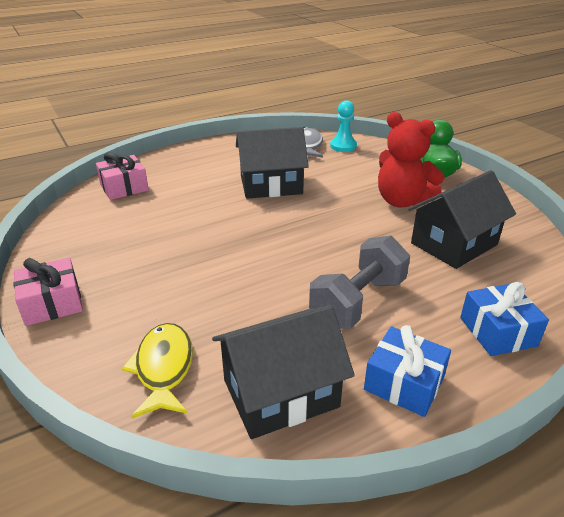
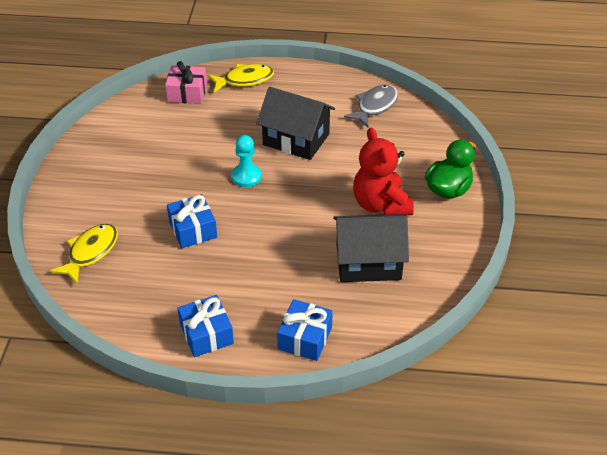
camera: 35 degrees right, 10 degrees up
pink gift [13,258,83,326] -> none
black house [212,305,355,439] -> none
grey dumbbell [309,236,410,329] -> none
turquoise pawn [330,100,357,152] -> turquoise pawn moved to [232,135,262,187]
none -> blue gift [167,194,217,248]
none -> yellow fish [207,64,274,93]

